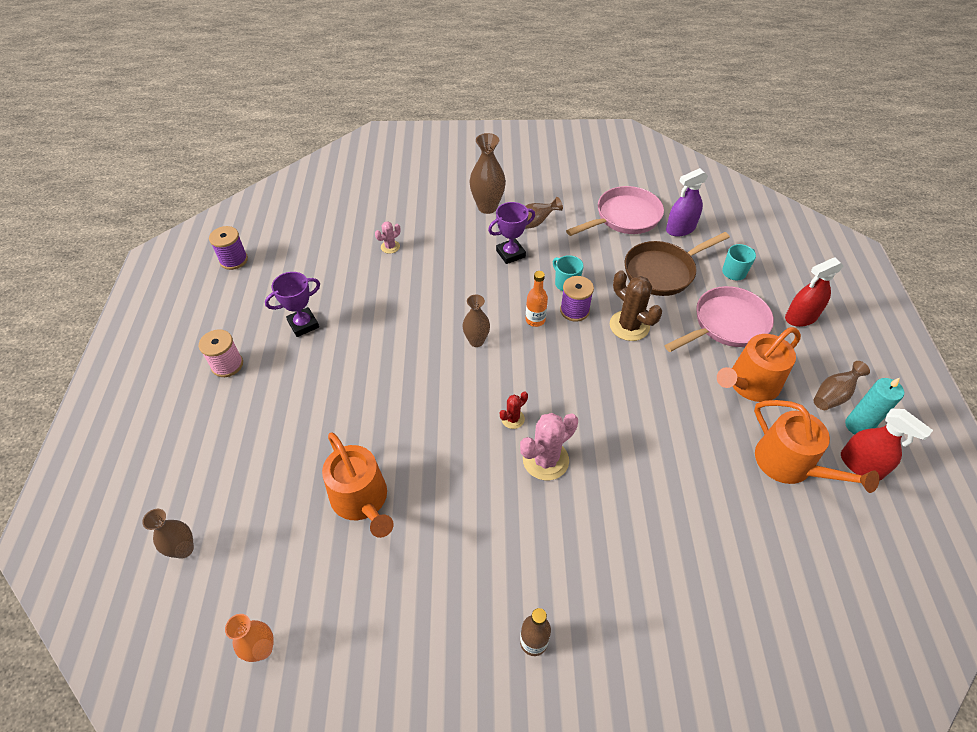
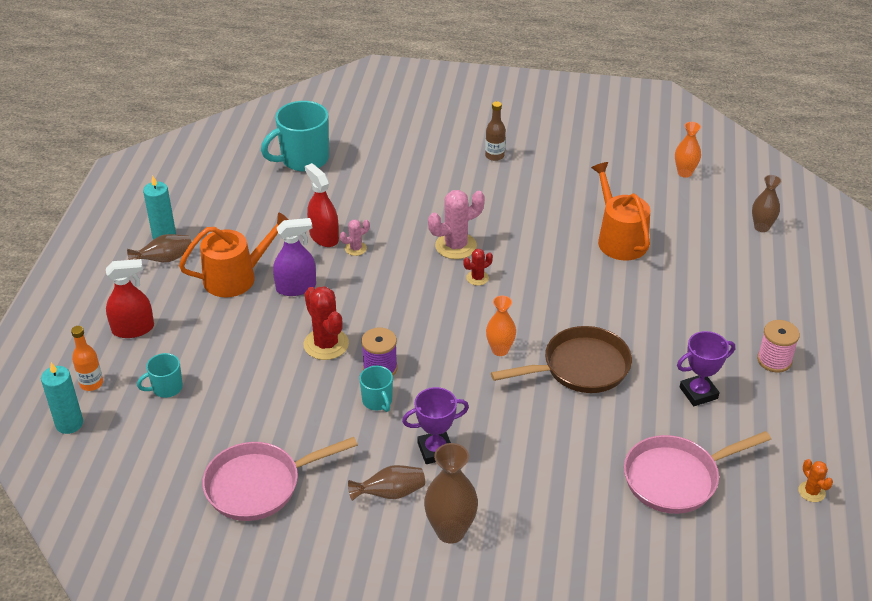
camera: 170 degrees left, 10 degrees down
purple spool [209,226,248,270] -> orange cactus [798,459,833,502]
pink cactus [375,221,401,254] -> pink cactus moved to [340,219,370,256]
brown vase [462,295,490,347] -> orange vase [486,296,516,356]
orange bottle [526,271,548,327] -> orange bottle moved to [71,326,103,391]
brown cactus [610,270,662,341] -> red cactus [303,286,349,360]
brown pan [625,232,730,296] -> brown pan moved to [491,326,632,393]
pink pan [665,286,774,352] -> pink pan moved to [624,431,771,514]
purple spray bottle [666,168,708,237] -> purple spray bottle moved to [273,218,316,296]
orange watering can [754,400,879,493] -> none
red spray bottle [841,409,933,481] -> red spray bottle moved to [305,163,339,247]
none -> turquoise candle [41,362,83,434]
none -> turquoise mug [261,101,329,172]

